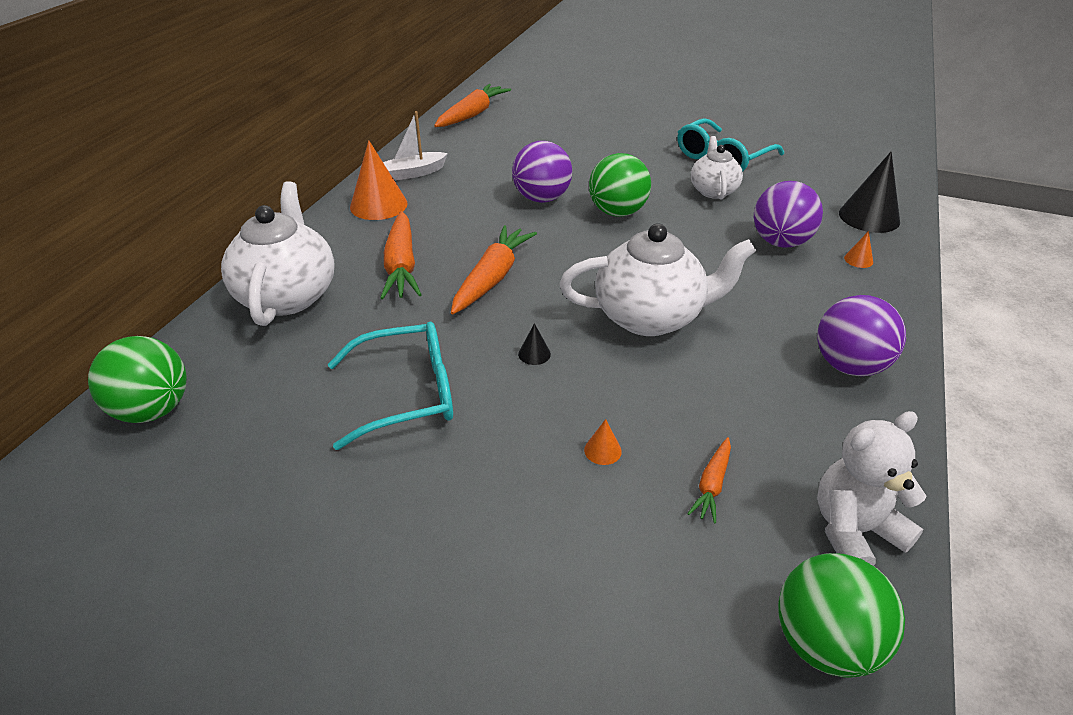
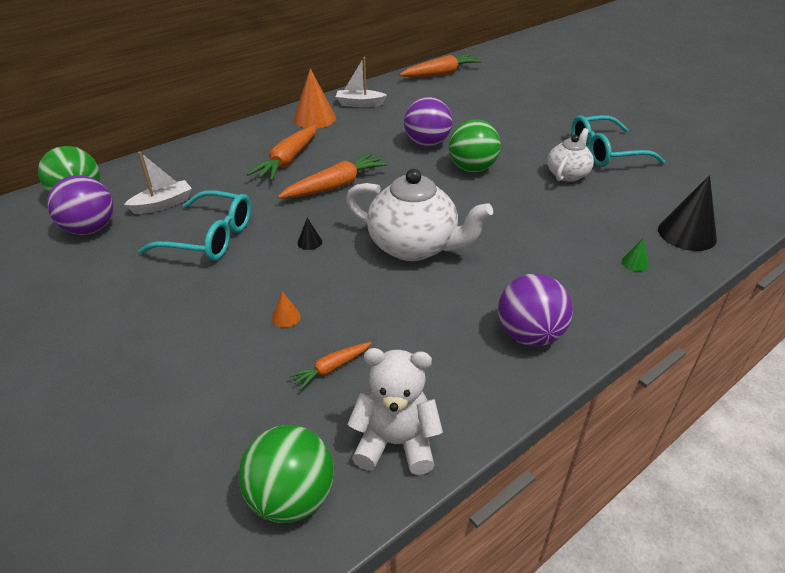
camera: 30 degrees right, 0 degrees up
white teapot [221,181,335,326] -> none
purple ball [754,181,823,248] -> purple ball moved to [47,175,113,235]
orange cone [844,231,873,268] -> green cone [622,238,649,271]
none -> white boat [124,152,192,214]

